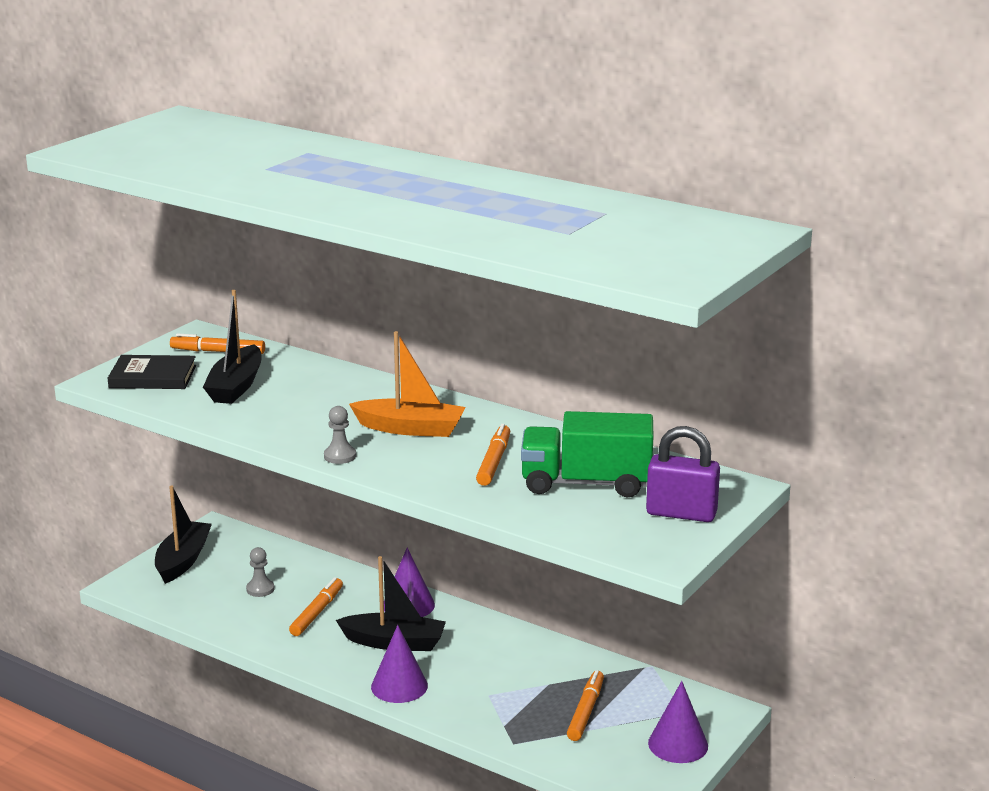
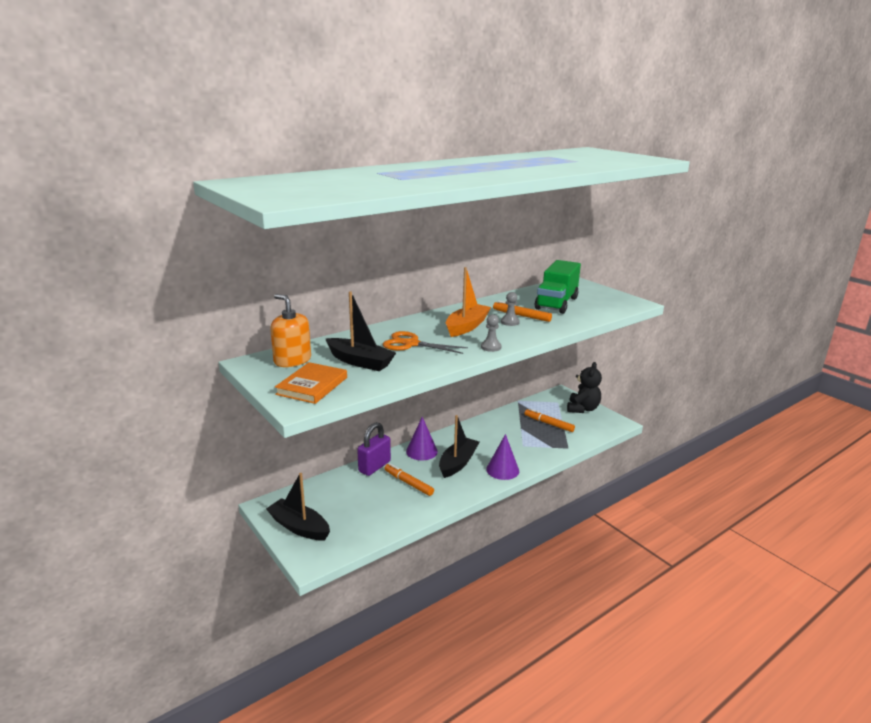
camera: 70 degrees left, 0 degrees up
black book [108,355,196,389] -> orange book [275,362,347,404]
orange marker [170,333,265,354] -> orange soap dispenser [270,294,311,367]
grey pawn [246,547,274,597] -> grey pawn moved to [501,292,520,326]
purple padlock [646,426,720,522] -> purple padlock moved to [357,422,391,476]
purple cone [648,681,708,763] -> black teddy bear [567,362,602,413]
none -> orange scissors [383,331,468,354]

